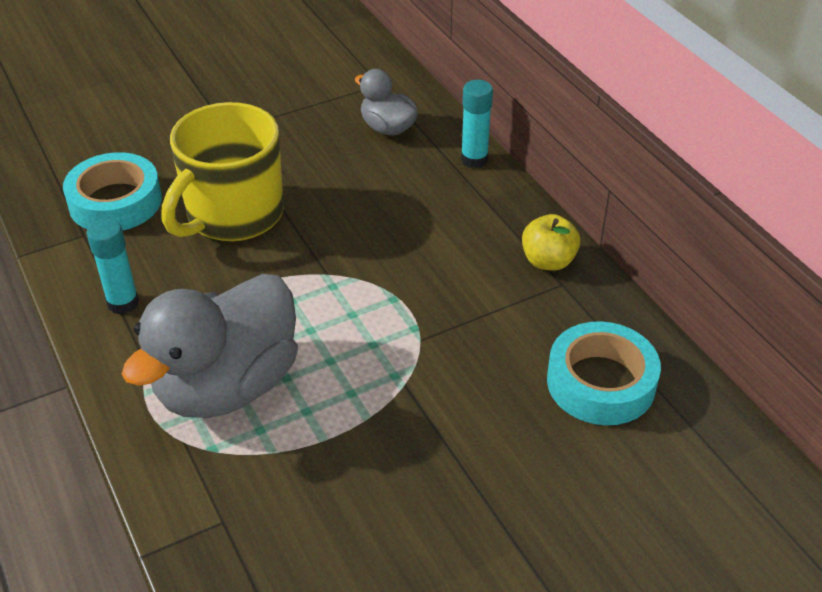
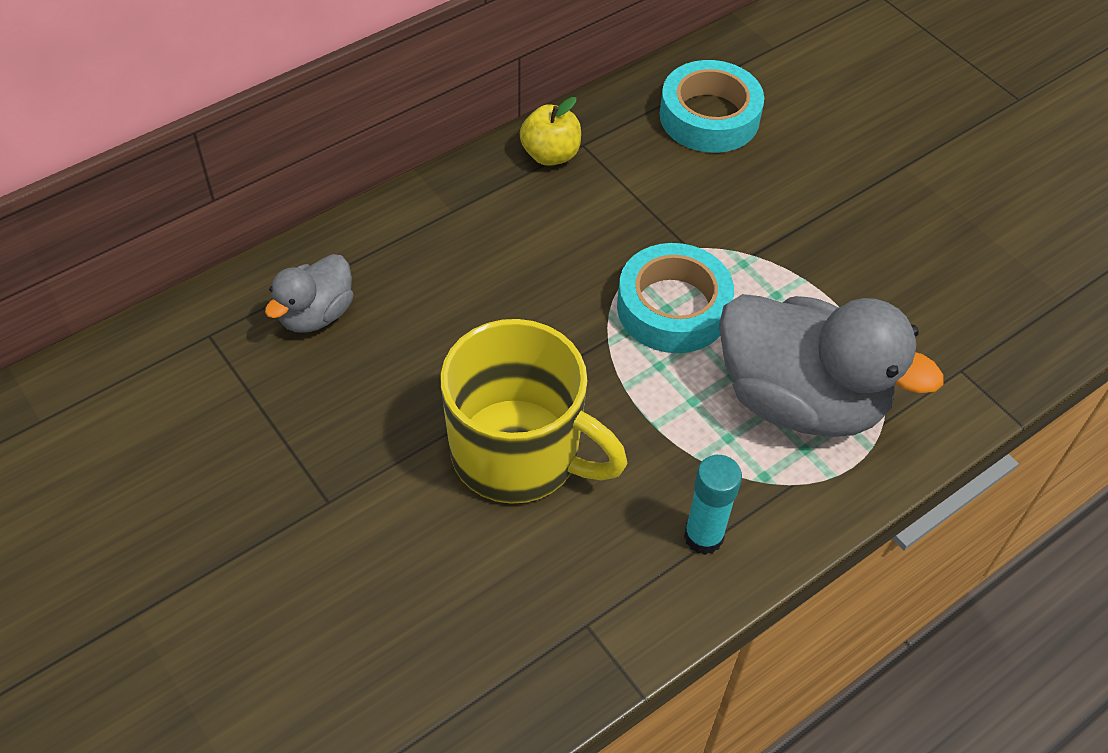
camera: 100 degrees left, 10 degrees up
turquoise tape [63,152,162,230] -> turquoise tape moved to [617,243,734,353]
turquoise glue stick [461,80,493,168] -> none

